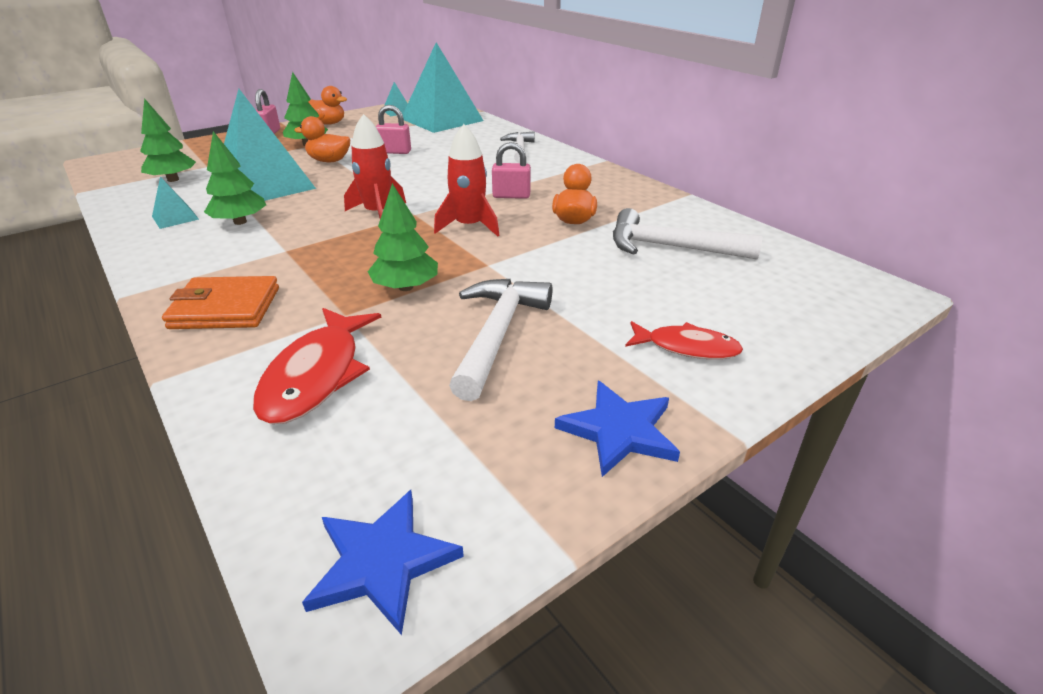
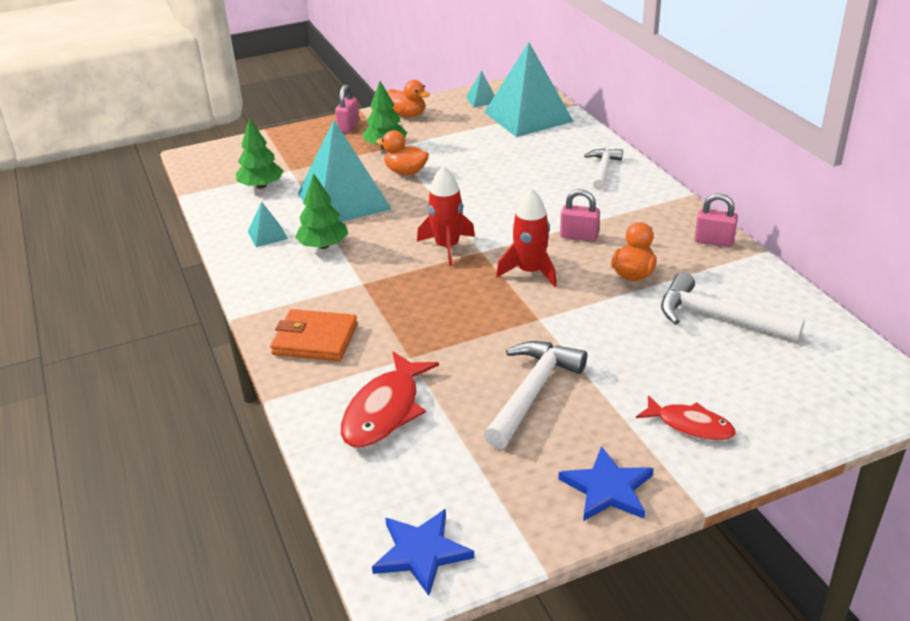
camera: 15 degrees right, 0 degrees up
green tree [368,183,438,291] -> none
pink padlock [375,105,411,154] -> pink padlock moved to [695,193,738,247]

